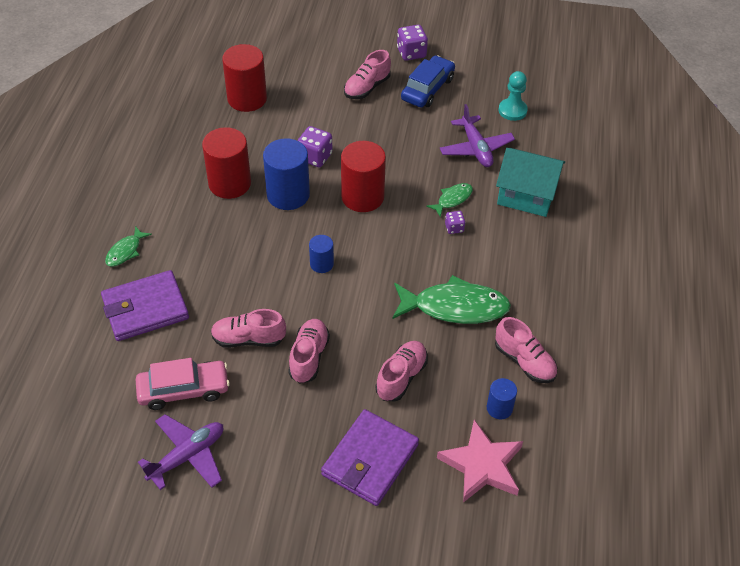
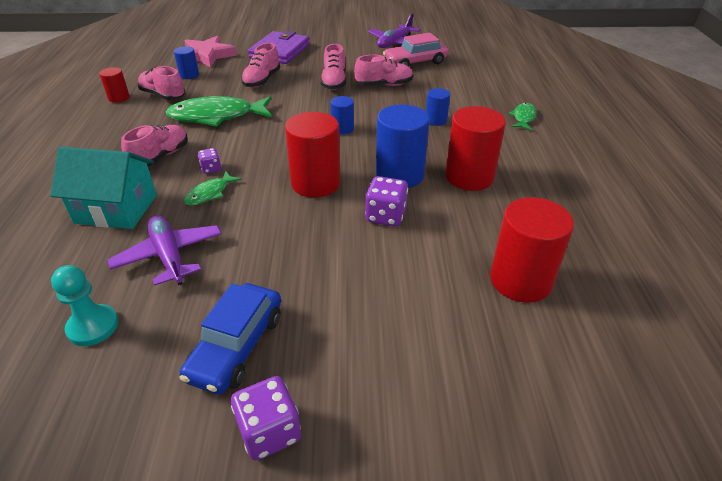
camera: 170 degrees right, 10 degrees down
purple wallet [101,270,189,341] -> none
pink shoe [344,50,391,99] -> pink shoe moved to [121,125,188,167]
none -> red cylinder [99,67,130,103]
none -> blue cylinder [426,88,450,126]

